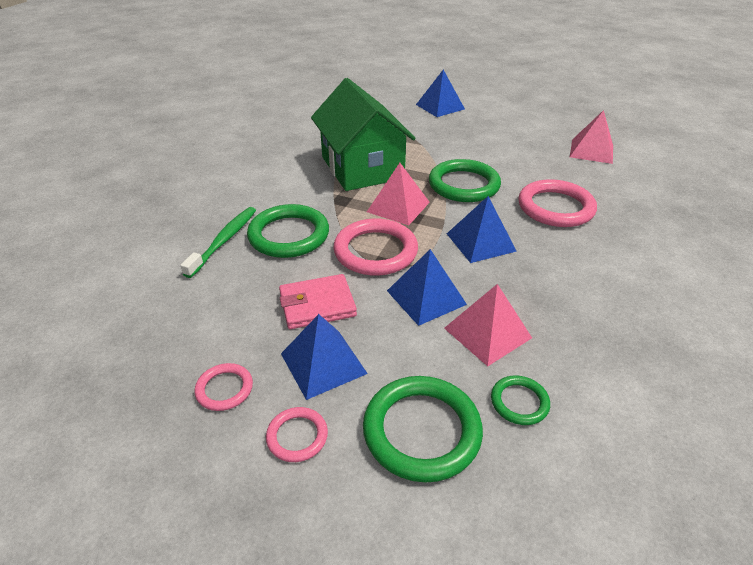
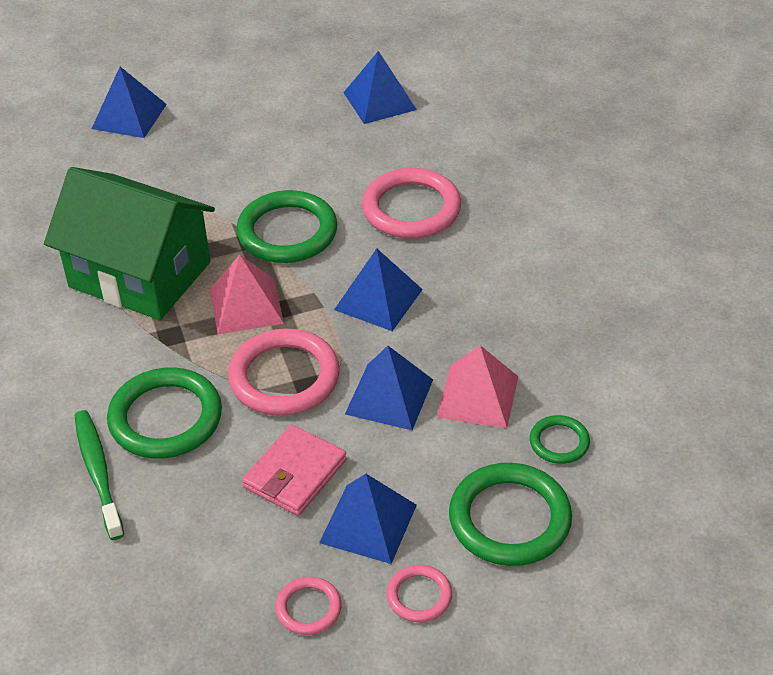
camera: 40 degrees left, 5 degrees up
pink pyramid [570,110,613,164] -> blue pyramid [343,51,417,124]

